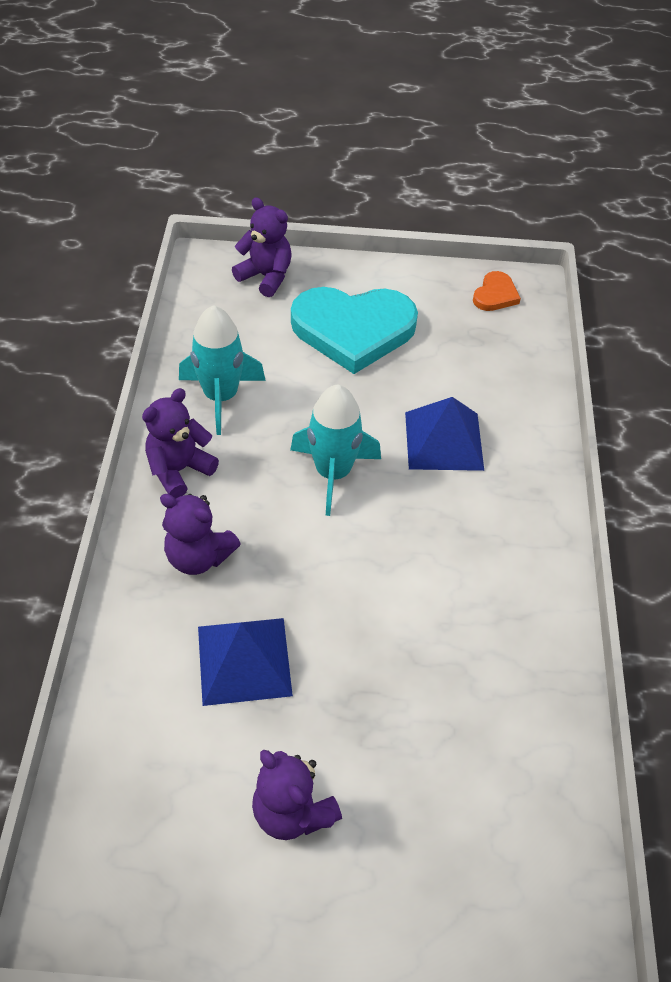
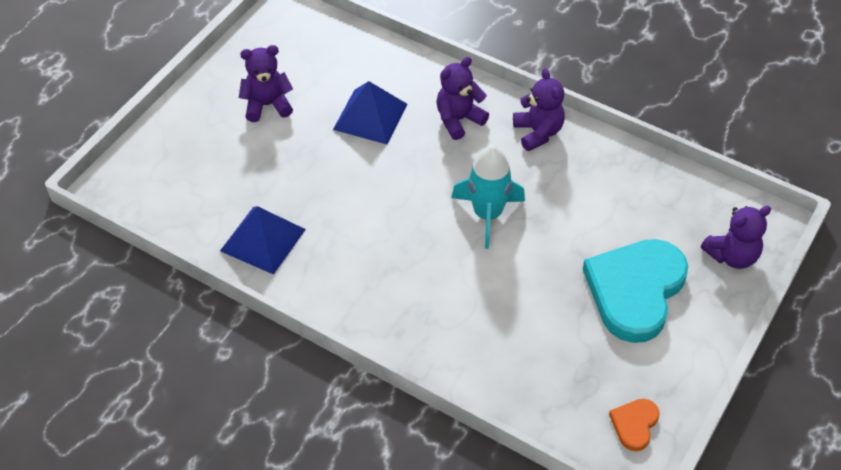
camera: 120 degrees right, 0 degrees up
turquoise rocket [179,305,266,435] -> none
blue pyramid [405,397,484,471] -> blue pyramid moved to [220,206,306,275]
orange heart [473,271,521,311] -> orange heart turned 60 degrees clockwise [609,399,660,451]

